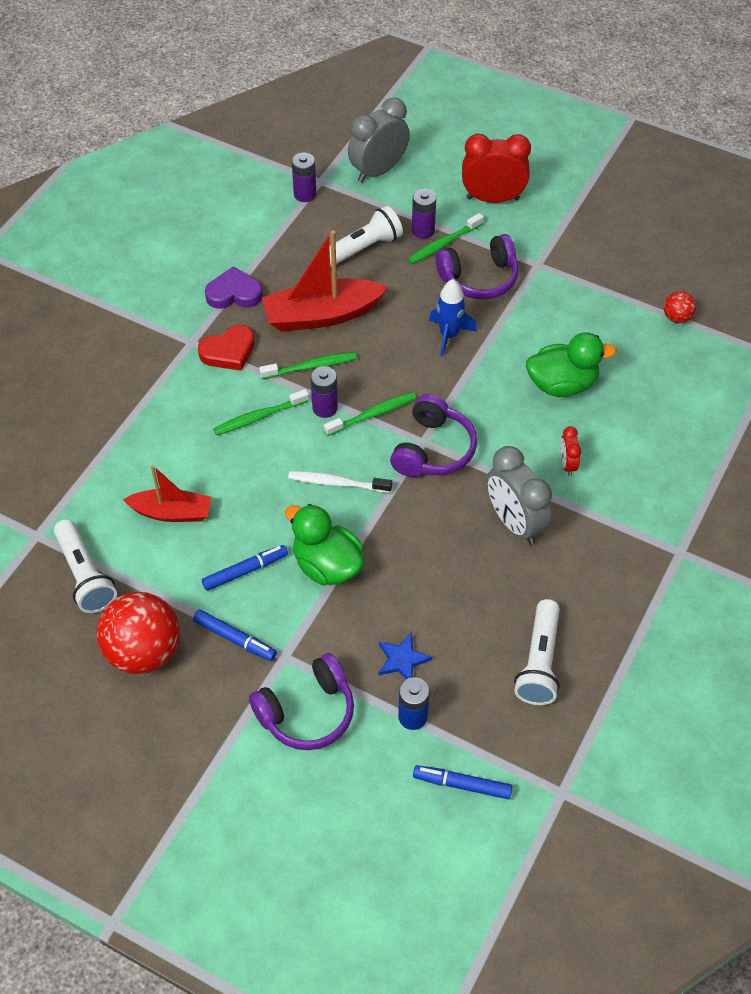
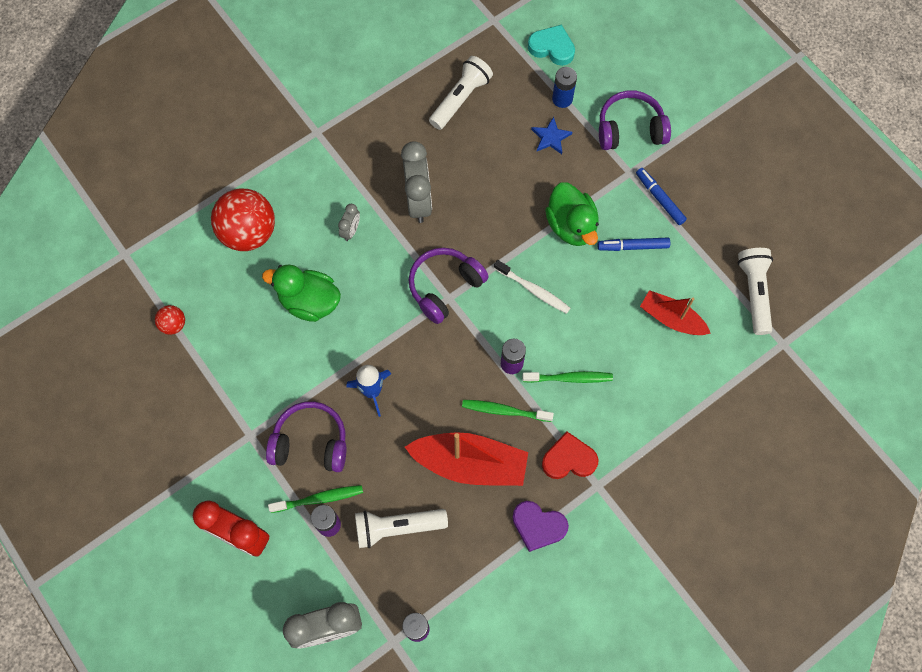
camera: 155 degrees left, 15 degrees up
red ball [96,592,180,674] -> red ball moved to [211,188,275,251]
green toothbrush [324,392,416,436] -> none
blue marker [413,765,512,799] -> turquoise heart [528,24,575,66]
red clock [560,426,581,476] -> grey clock [338,204,360,241]

